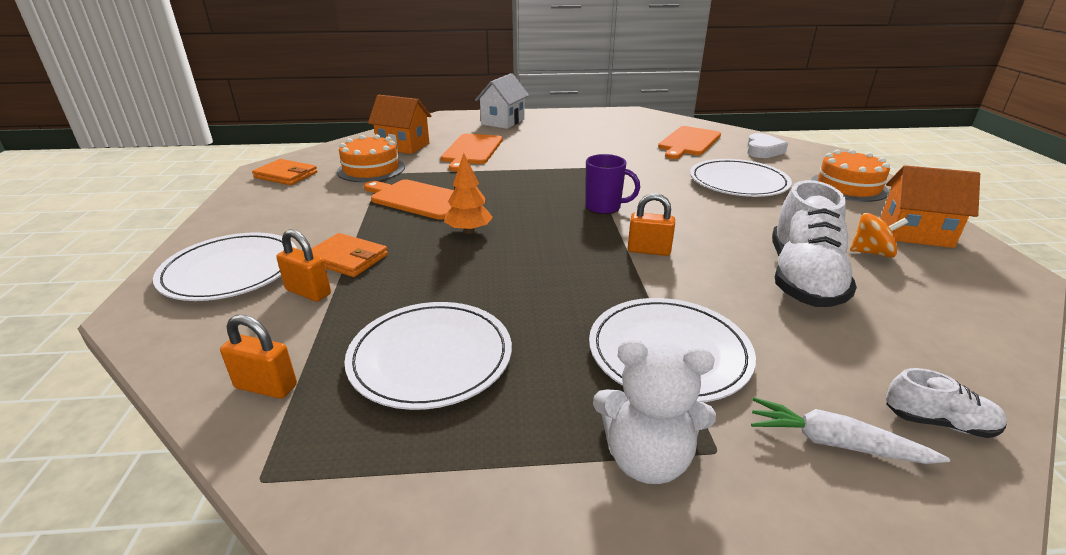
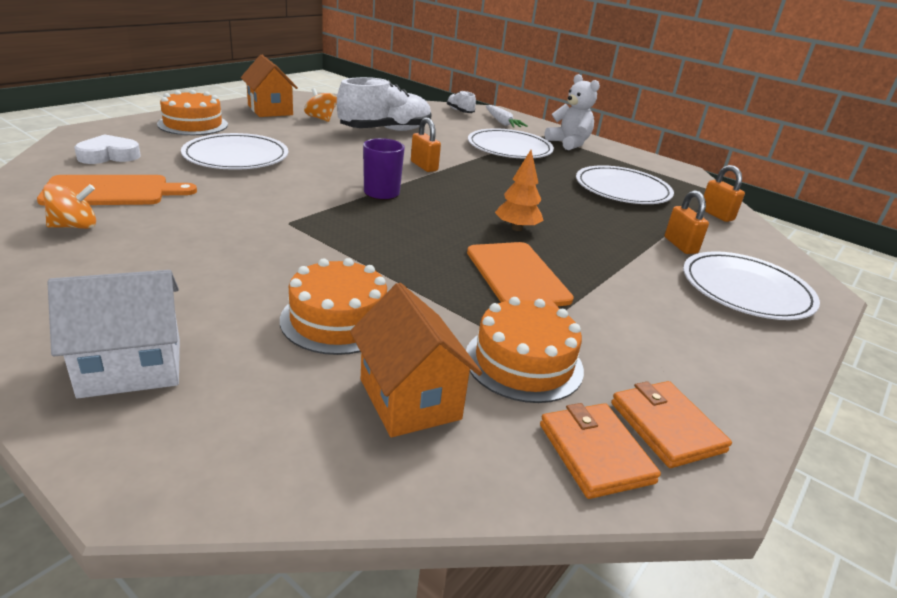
camera: 140 degrees left, 0 degrees up
orange wallet [311,233,388,277] -> orange wallet moved to [540,403,661,499]
orange cutting board [441,134,503,172] -> orange cake [280,258,387,355]
none -> orange spinning top [43,183,96,229]

